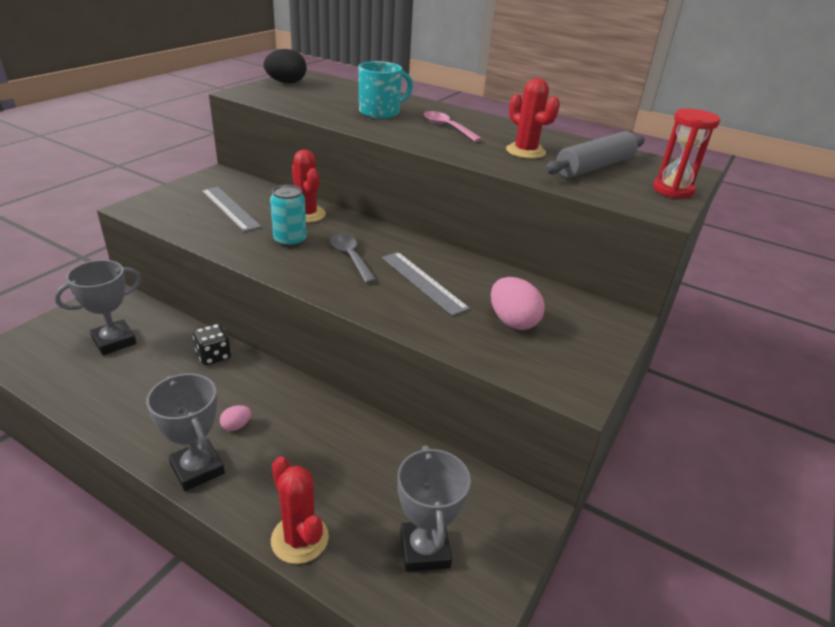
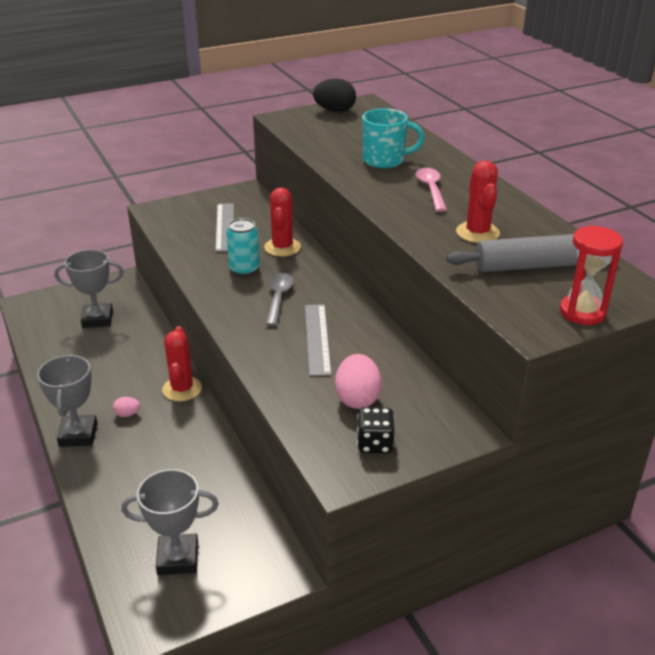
camera: 35 degrees right, 0 degrees up
black dice [193,324,231,365] -> black dice moved to [357,407,395,453]
red cactus [271,457,329,564] -> red cactus moved to [162,326,202,401]
grey trophy [397,445,471,572] -> grey trophy turned 60 degrees clockwise [121,469,219,575]

